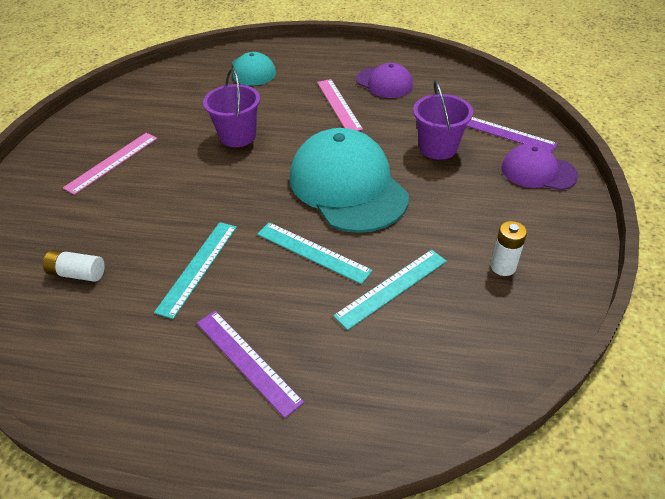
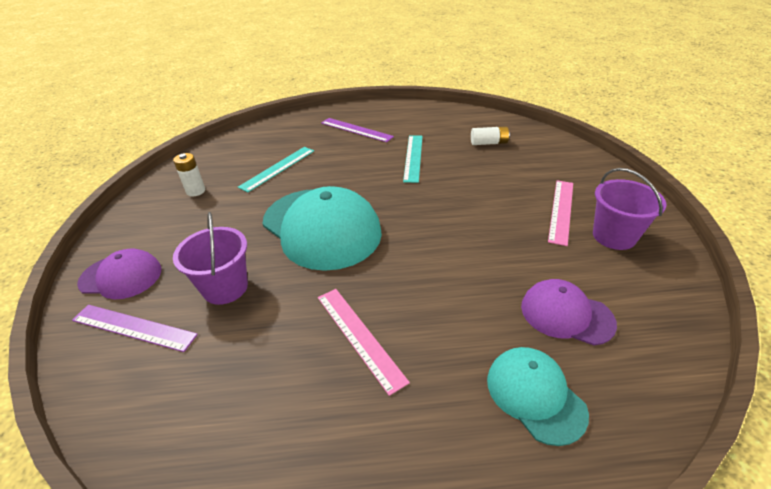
camera: 165 degrees right, 5 degrees down
purple bucket [203,68,260,147] -> purple bucket moved to [593,168,666,250]
turquoise ruler [257,222,373,284] -> none
purple cap [356,63,413,98] -> purple cap moved to [521,279,617,346]

